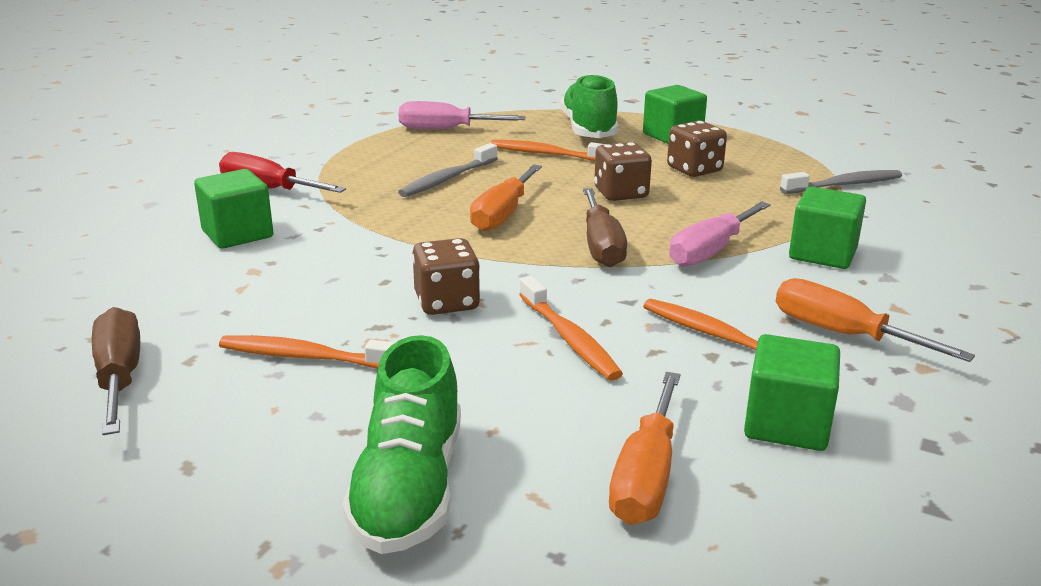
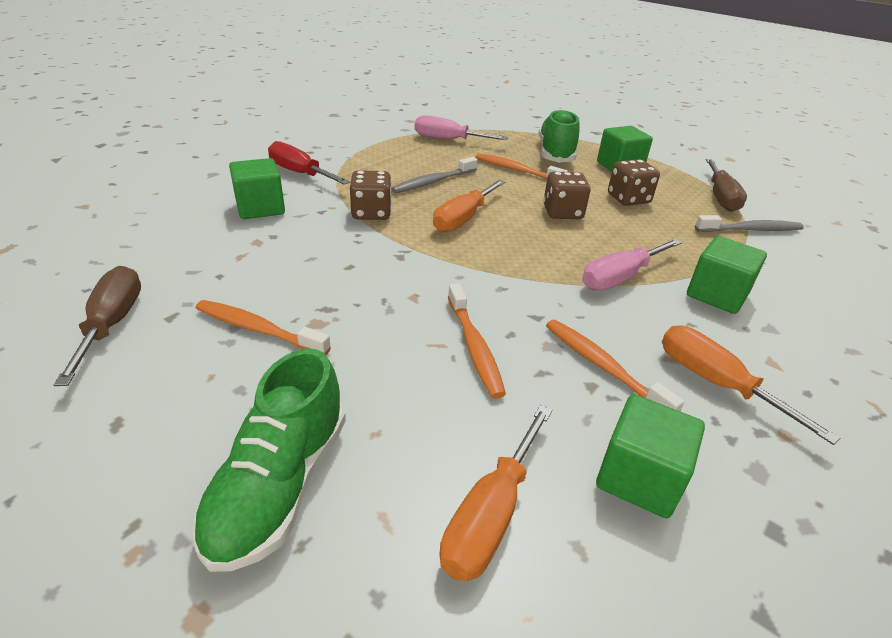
camera: 10 degrees right, 10 degrees up
brown dice [412,238,480,315] -> brown dice moved to [350,170,392,220]
brown screwdriver [583,188,627,267] -> brown screwdriver moved to [706,159,747,212]

